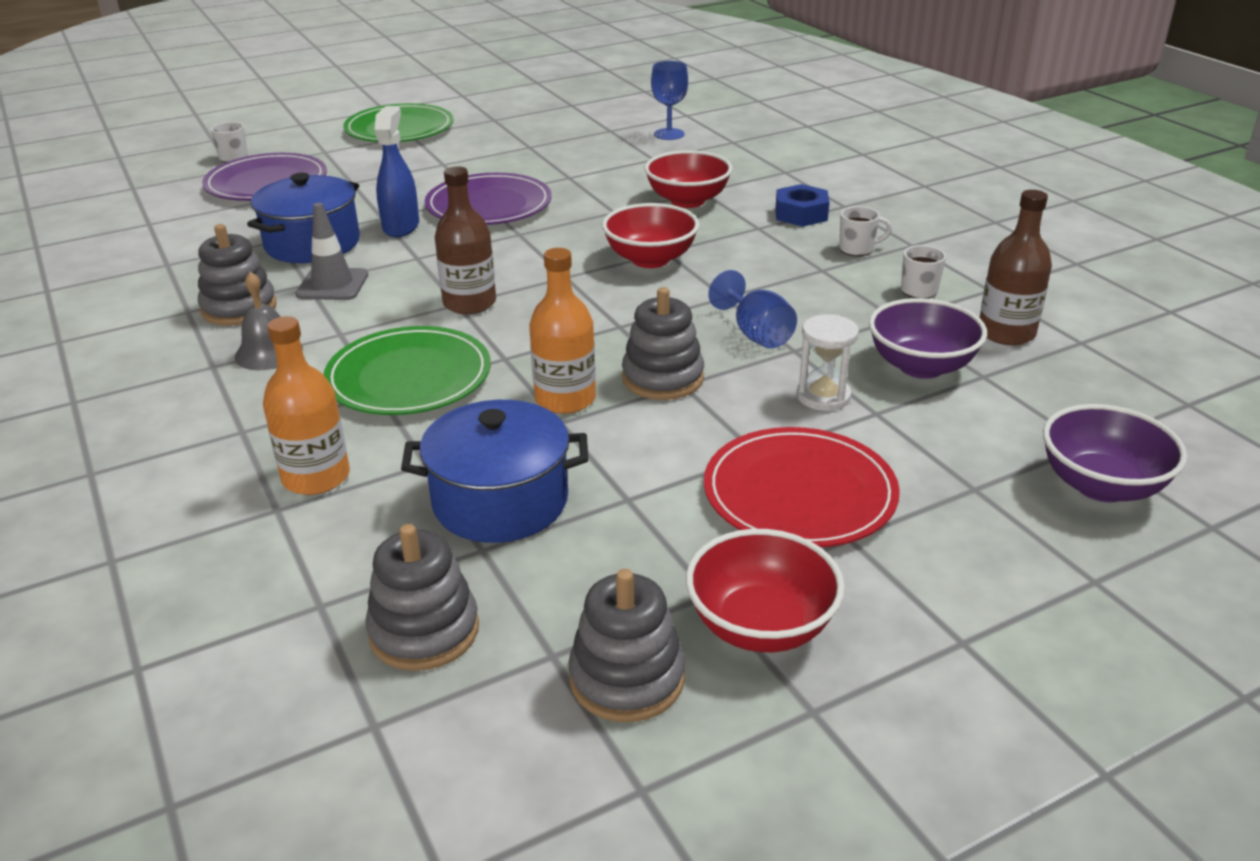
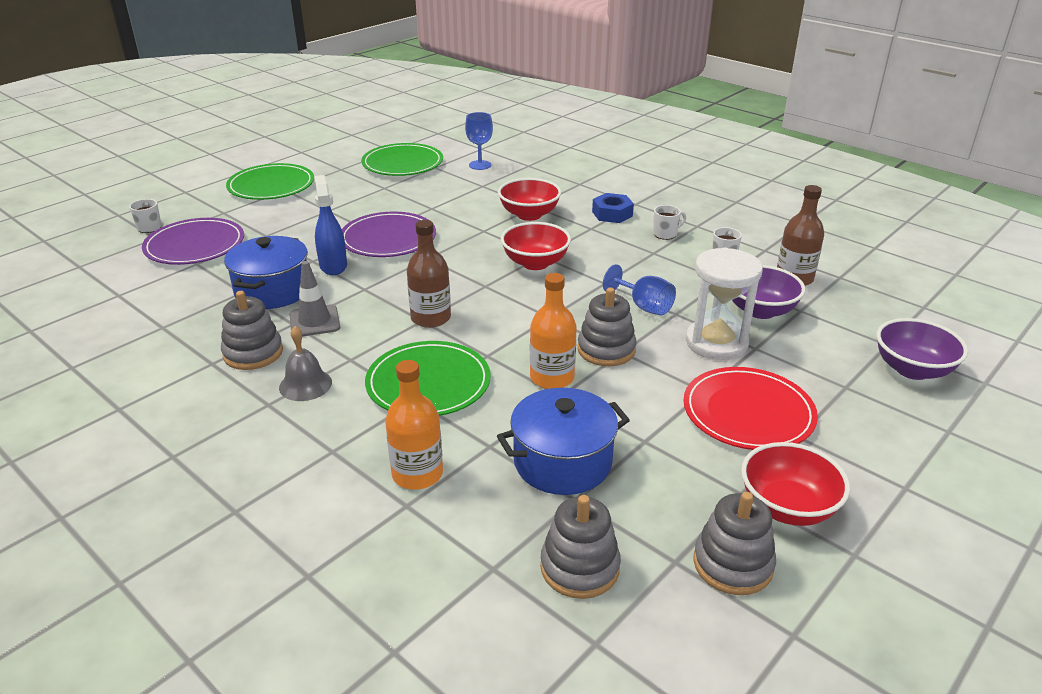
camera: 20 degrees left, 0 degrees up
white hourglass [797,314,859,411] -> white hourglass [686,248,763,360], size x1.69
none -> green plate [361,143,443,176]

